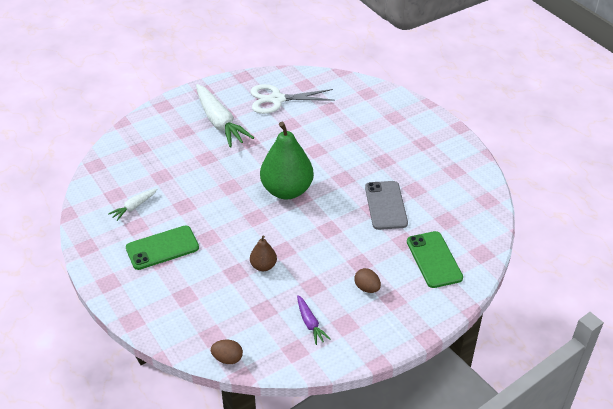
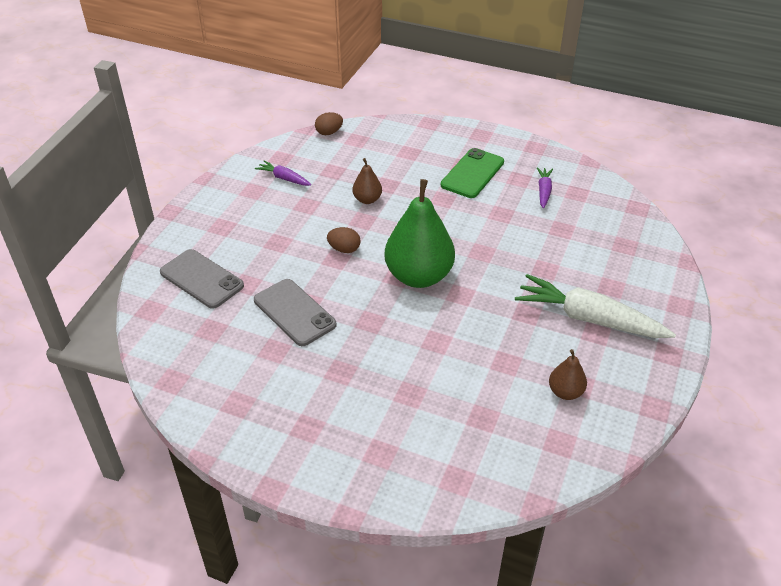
camera: 145 degrees right, 0 degrees up
white carrot [108,188,157,221] -> purple carrot [537,167,553,209]
white scissors [251,84,335,114] -> brown pear [549,349,587,400]
brown egg [354,268,381,293] -> brown egg moved to [327,227,361,253]
green phone [407,231,463,288] -> grey phone [160,249,244,309]

